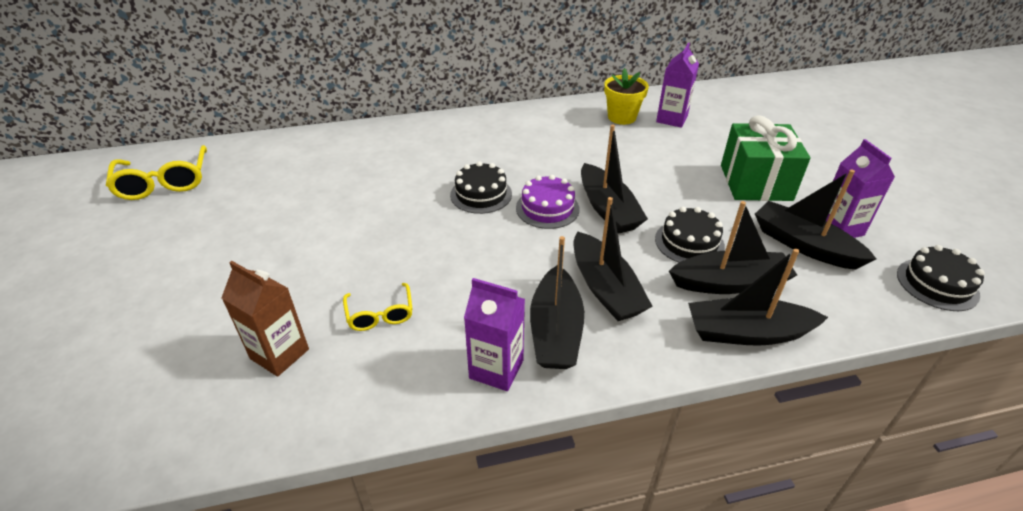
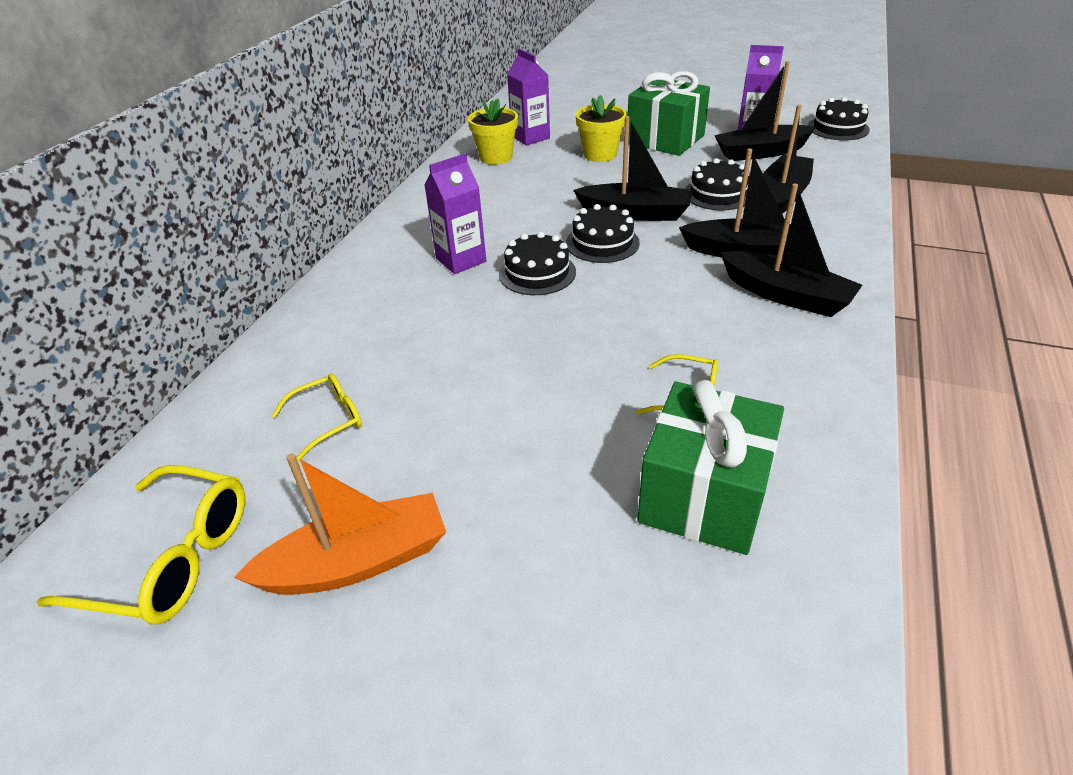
camera: 55 degrees left, 0 degrees up
brown carton [221,261,309,377] -> green gift [637,380,784,555]
purple carton [464,278,525,391] -> purple carton moved to [424,154,486,274]
purple cake [516,175,579,229] -> black cake [566,204,640,263]
black boat [688,249,828,346] -> none
none -> orange boat [234,454,446,595]
none -> yellow glasses [272,373,362,461]
none -> yellow flower pot [576,95,627,162]

